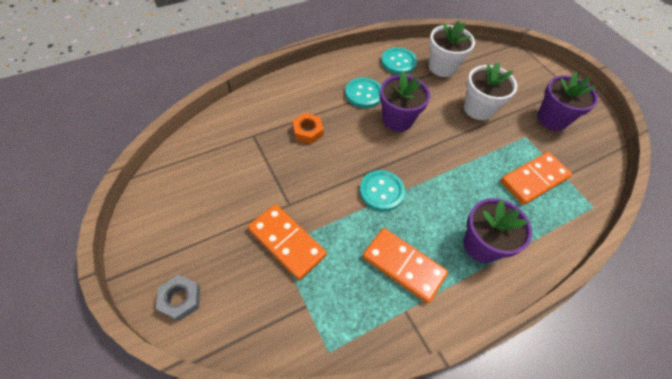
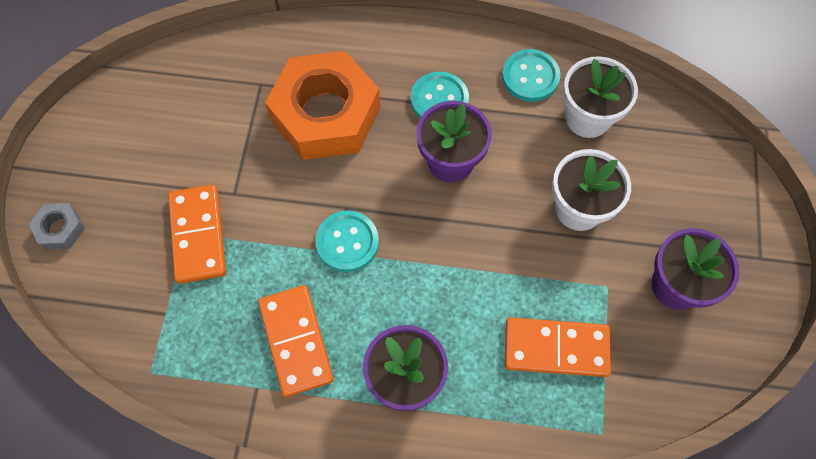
camera: 40 degrees right, 10 degrees up
orange nut [292,113,324,144] -> orange nut [265,51,380,160], size x2.38

